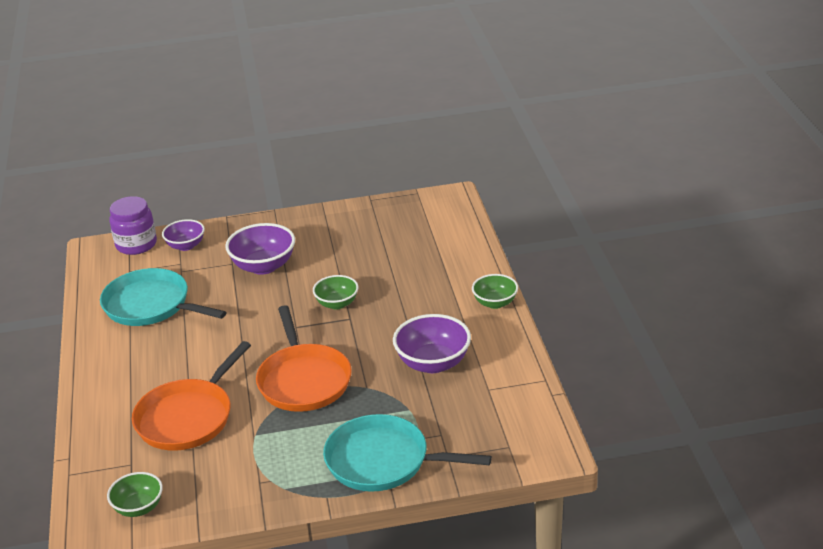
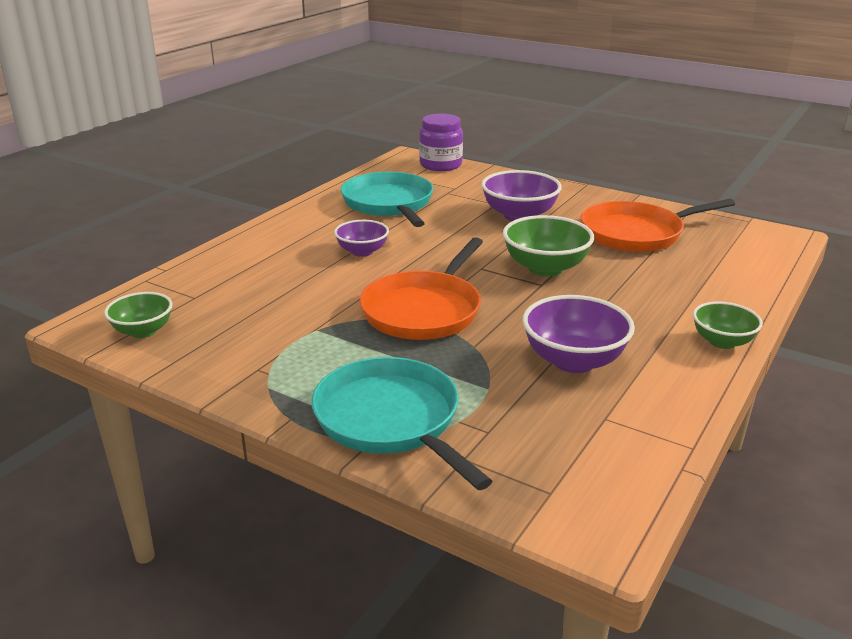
camera: 40 degrees right, 5 degrees down
orange pan [132,341,251,451] -> orange pan moved to [581,199,735,252]
purple bowl [162,219,205,251] -> purple bowl moved to [334,220,389,257]
green bowl [313,275,358,309] -> green bowl [503,215,594,276], size x1.58

